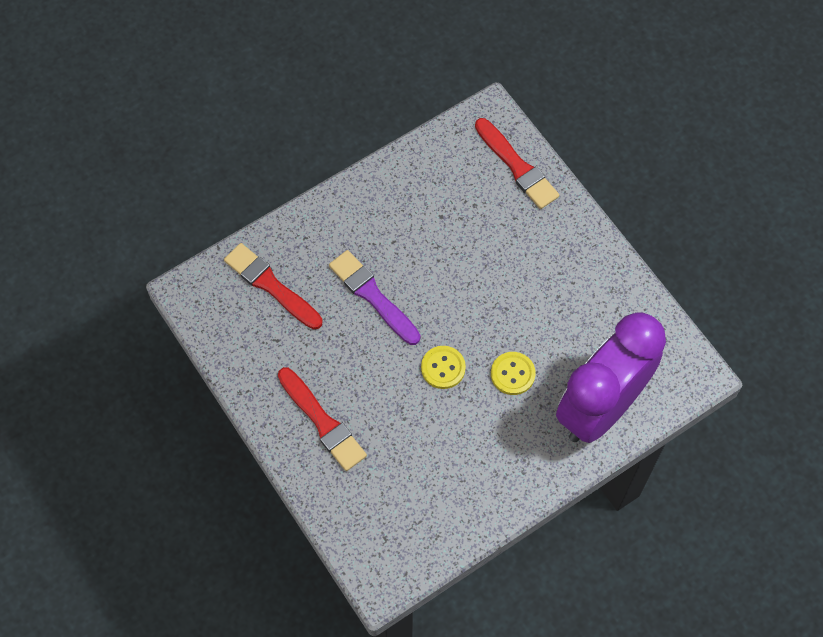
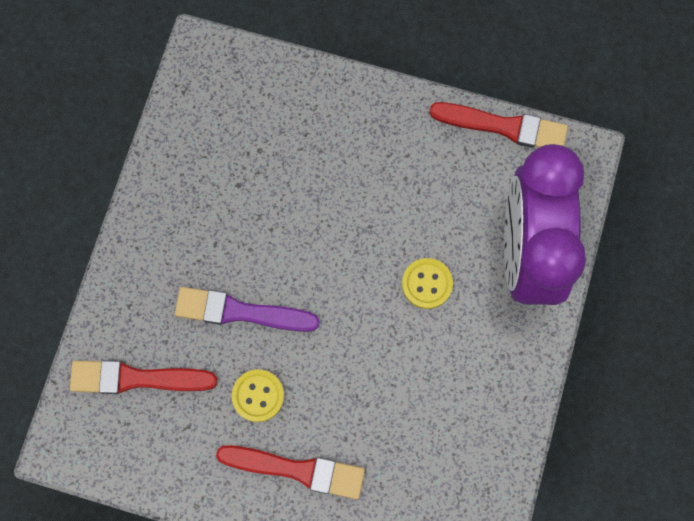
camera: 40 degrees left, 10 degrees up
yellow button [421,346,466,389] -> yellow button moved to [232,369,284,422]
red brush [475,118,559,209] -> red brush moved to [429,102,568,148]

